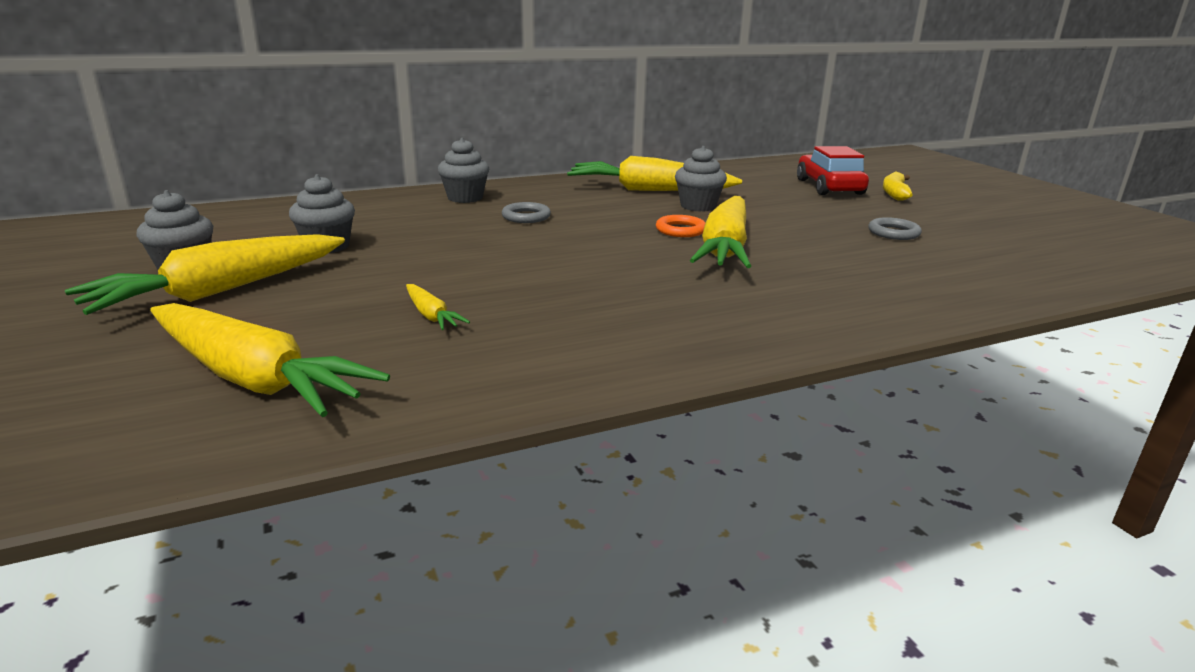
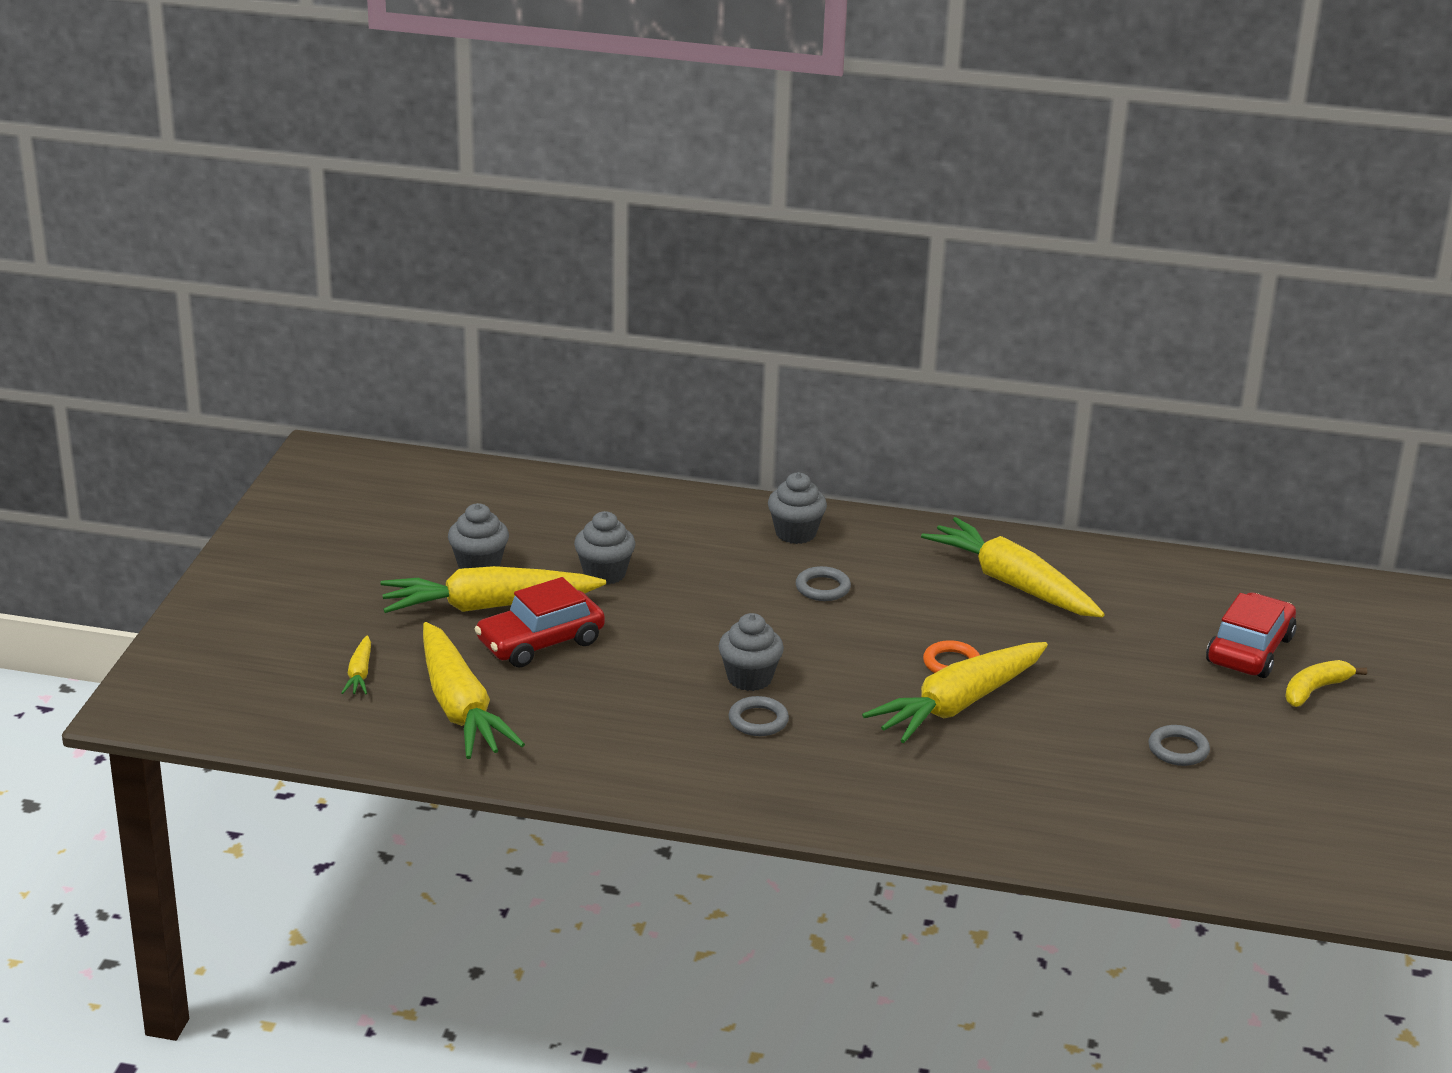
camera: 35 degrees right, 5 degrees up
yellow carrot [406,284,470,330] -> yellow carrot moved to [341,635,371,694]
grey cupcake [675,146,727,212] -> grey cupcake moved to [719,613,784,691]
none -> red car [475,577,605,667]
none -> grey ring [729,696,789,736]

